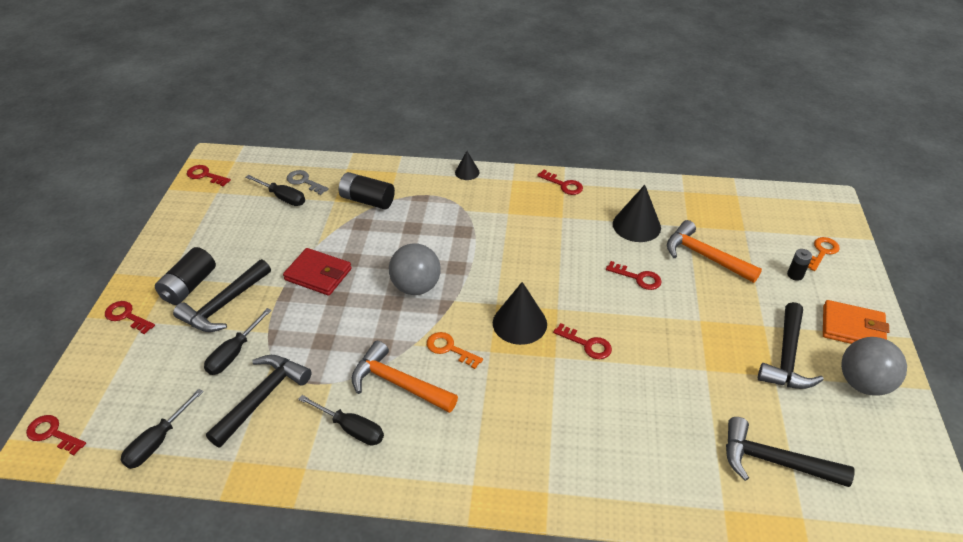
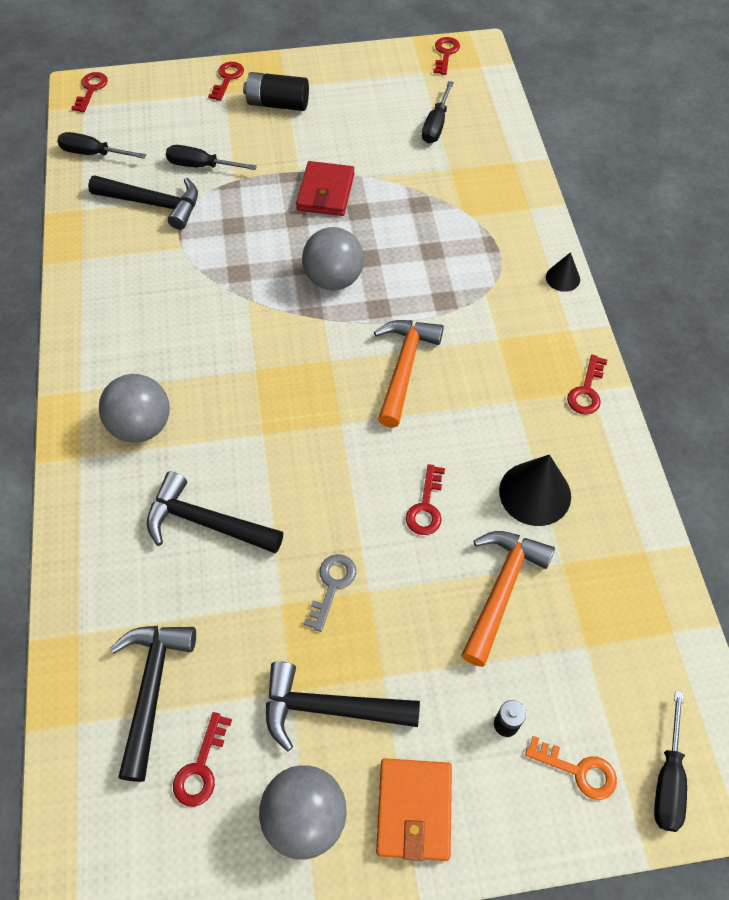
camera: 75 degrees right, 15 degrees up
black hammer [173,259,271,332] -> black hammer moved to [147,471,283,554]
grey key [287,170,329,195] -> grey key moved to [304,554,356,632]
black screwdriver [298,395,384,446] -> black screwdriver moved to [654,690,687,832]
black battery [339,172,395,209] -> none
orange hammer [352,341,458,413] -> orange hammer moved to [374,320,444,428]
orange key [427,332,483,369] -> none
black cone [493,282,547,345] -> none
red key [553,323,612,359] -> red key moved to [173,712,232,807]
none -> grey ball [99,374,170,443]

